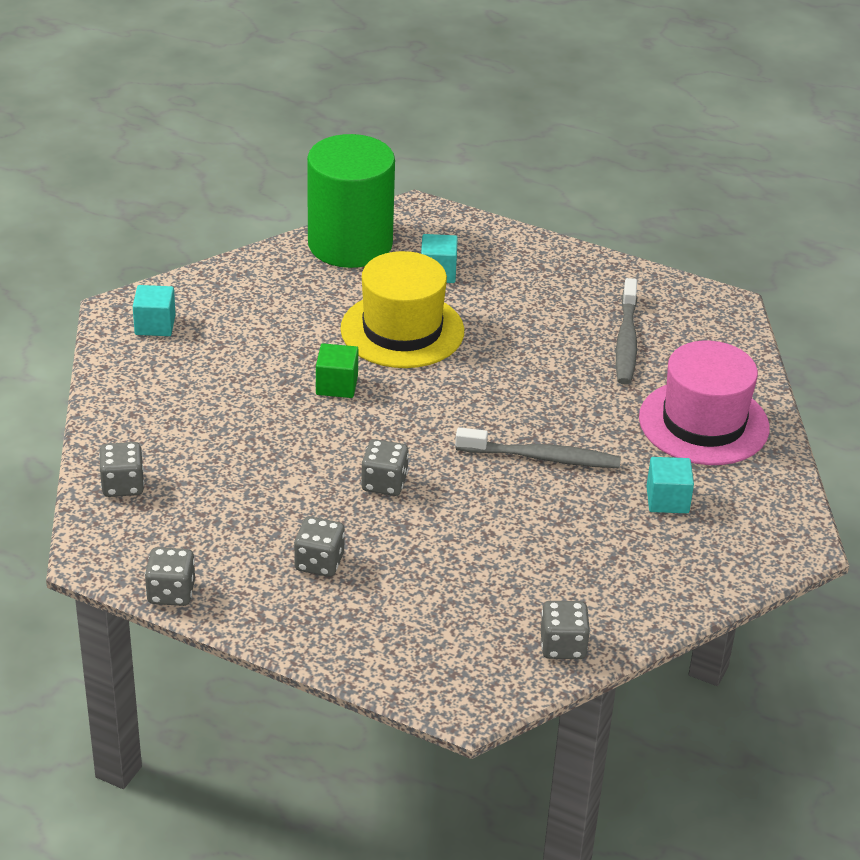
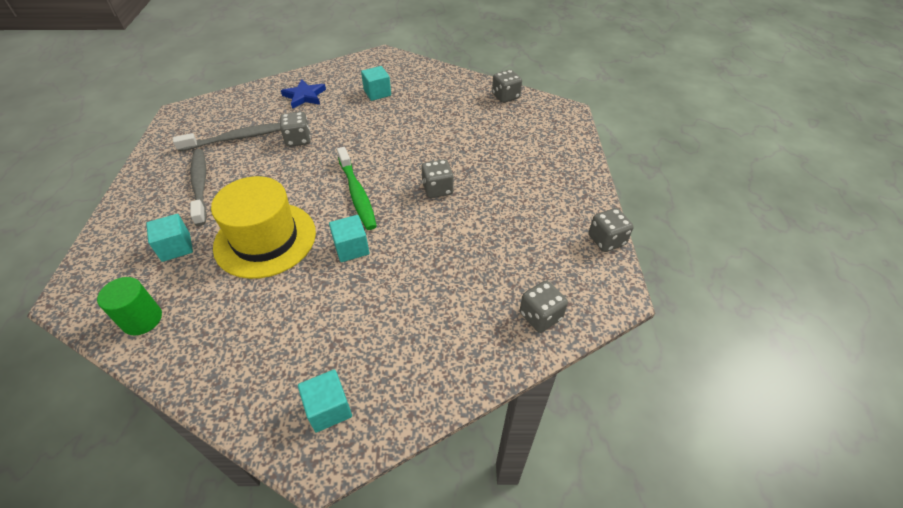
camera: 115 degrees left, 10 degrees up
grey dice [294,516,345,577] -> grey dice moved to [280,112,311,147]
green cylinder [307,134,395,268] -> green cylinder [97,277,162,335], size x0.46
green cube [316,343,358,398] -> turquoise cube [329,215,369,262]
grey toothbrush [455,427,621,468] -> grey toothbrush moved to [190,149,207,226]
pink hat [639,341,770,465] -> blue star [281,79,326,109]
none -> green toothbrush [337,147,377,230]

